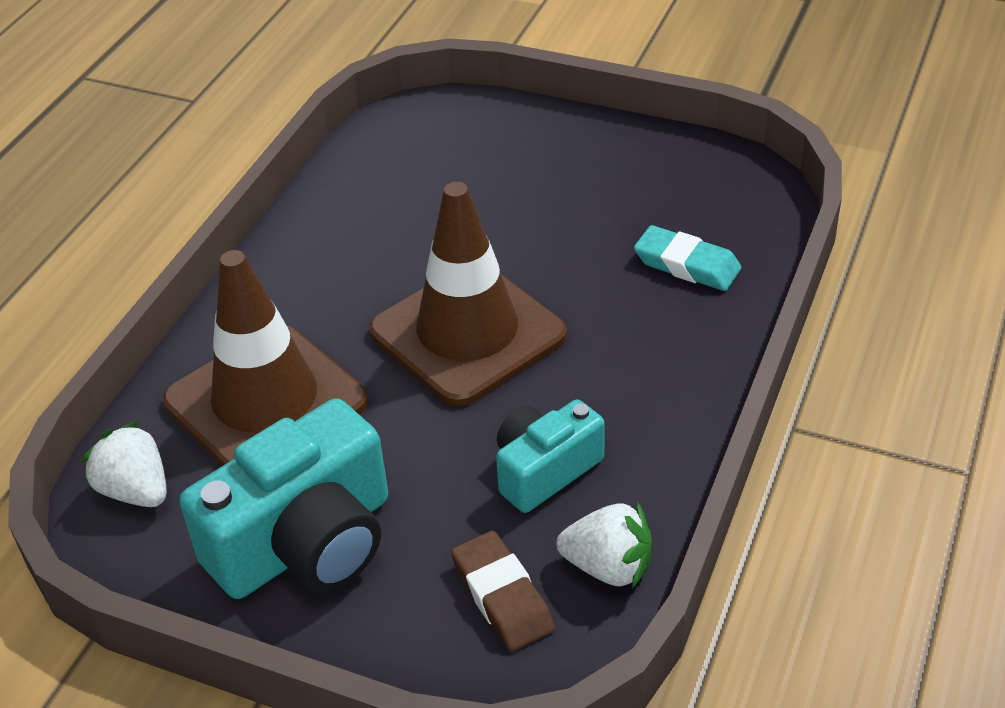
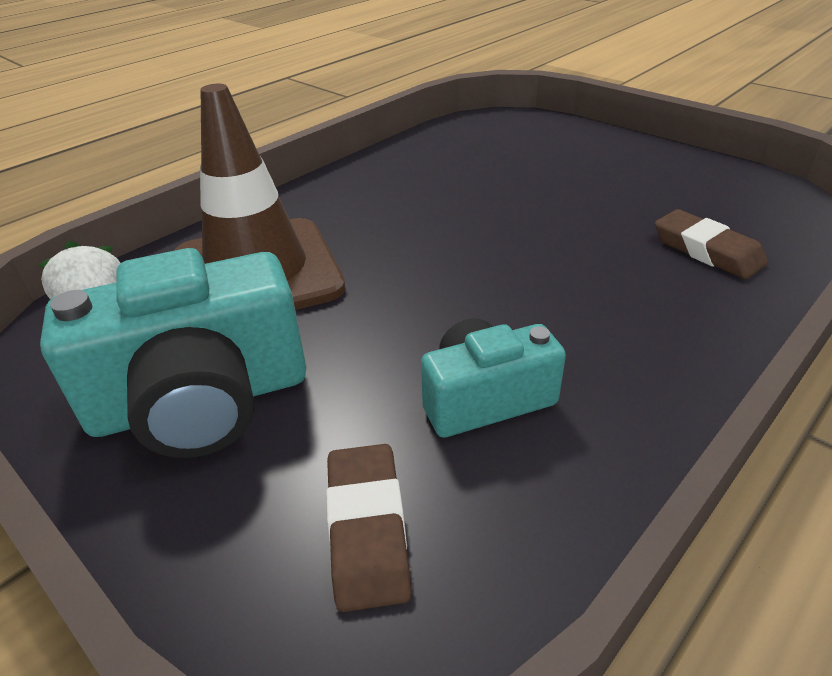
camera: 20 degrees right, 5 degrees down
brown traffic cone [369,182,567,406] -> none
white strawberry [556,502,652,589] -> none
turquoise eraser [634,225,742,291] -> brown eraser [655,209,768,279]

